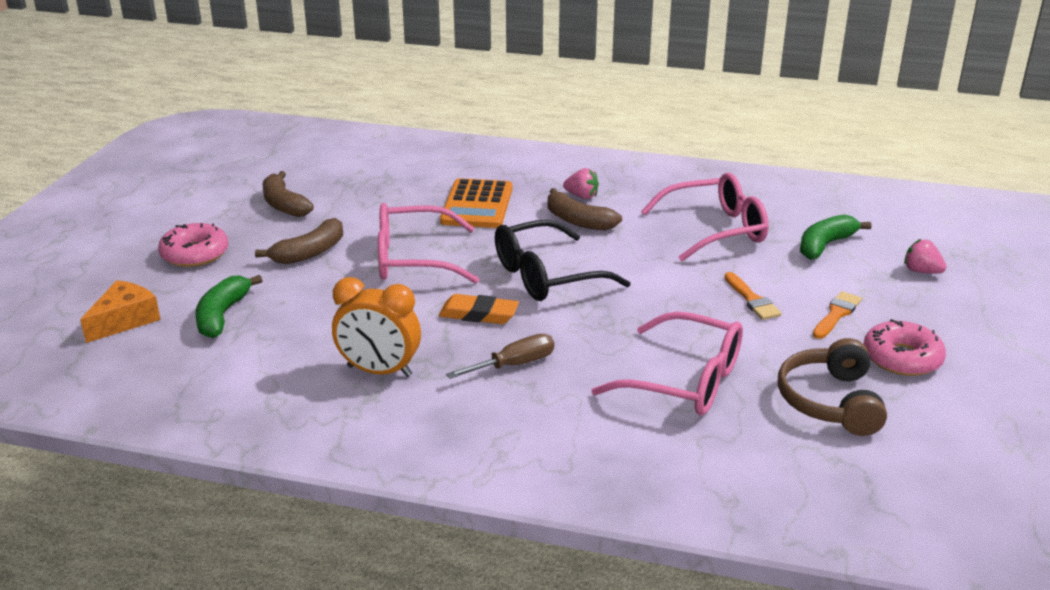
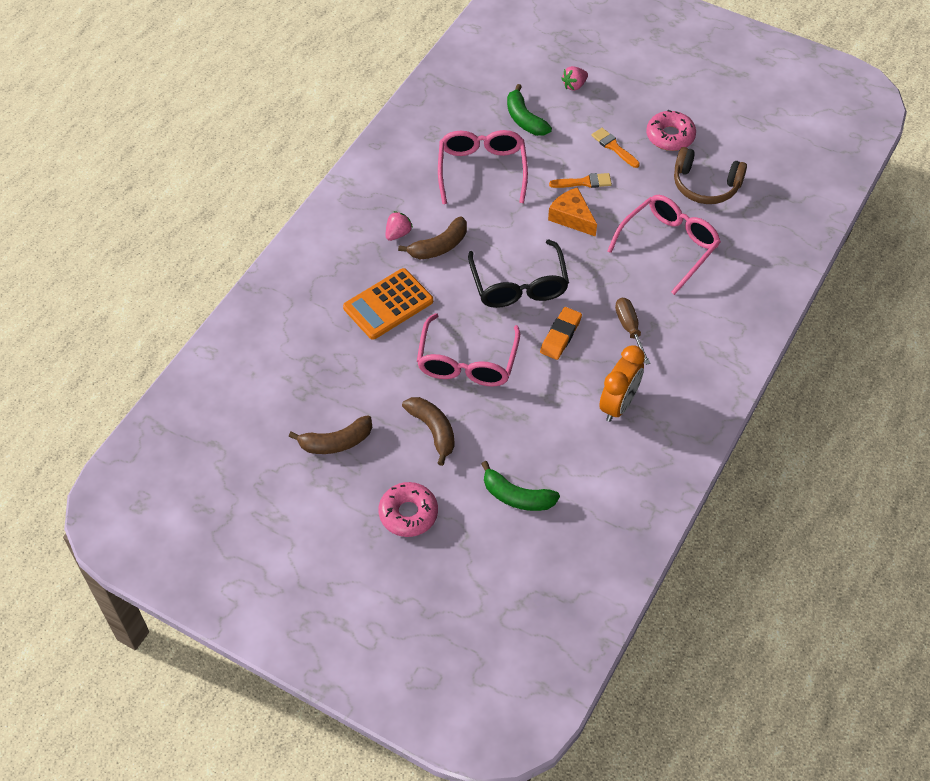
camera: 75 degrees left, 25 degrees up
orange cheese [80,280,161,343] -> orange cheese moved to [548,187,597,237]
orange calculator [440,178,513,228] -> orange calculator turned 120 degrees clockwise [343,268,433,340]

